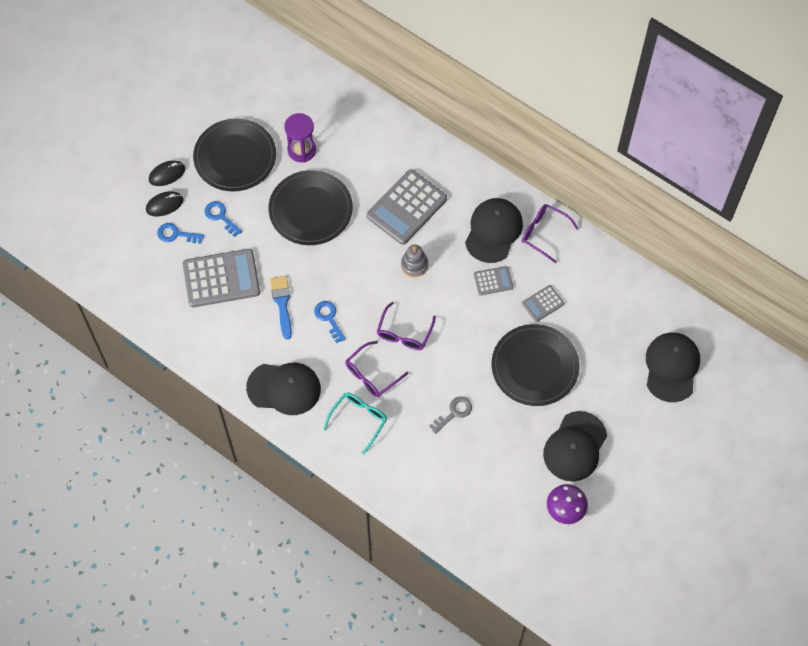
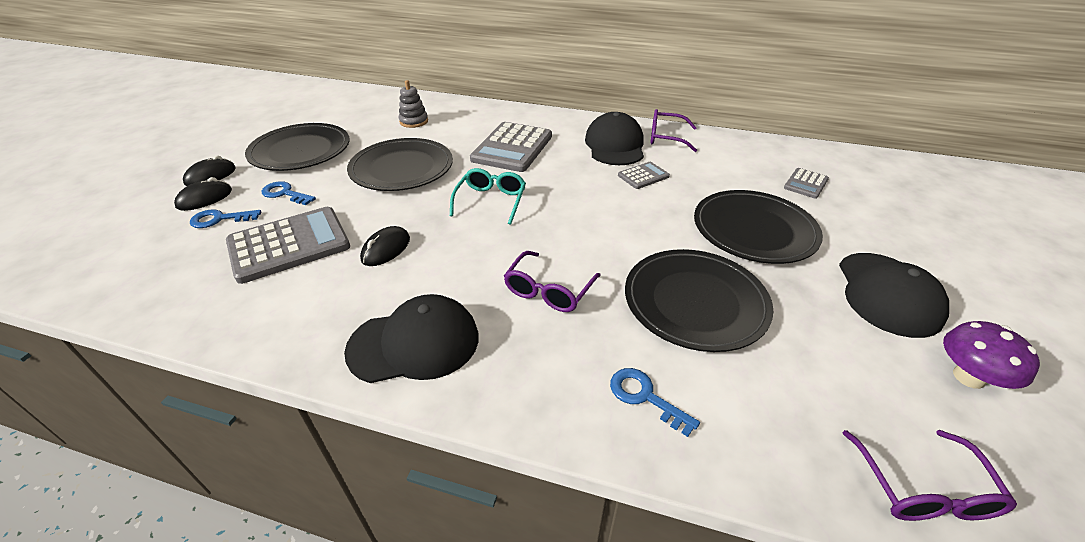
camera: 20 degrees left, 25 degrees down
blue brush [270,276,292,340] -> black mouse [360,226,410,266]
purple hourglass [284,113,316,162] -> none
blue key [314,301,346,343] -> blue key moved to [610,368,700,437]
turquoise glasses [323,392,387,455] -> turquoise glasses moved to [450,168,526,225]
purple glasses [377,302,436,350] -> purple glasses moved to [843,430,1017,521]
grey stacking toy [401,245,428,277] -> grey stacking toy moved to [399,80,428,128]
grey key [429,397,472,434] -> black plate [625,249,773,352]
grey calculator [522,285,564,322] -> grey calculator moved to [784,168,829,199]
black cap [646,333,700,402] -> none

